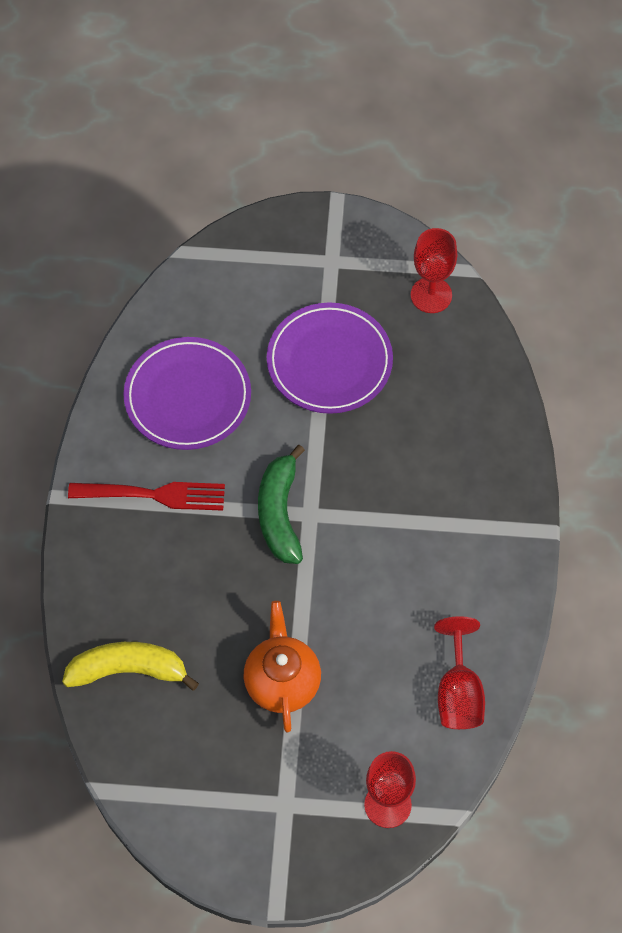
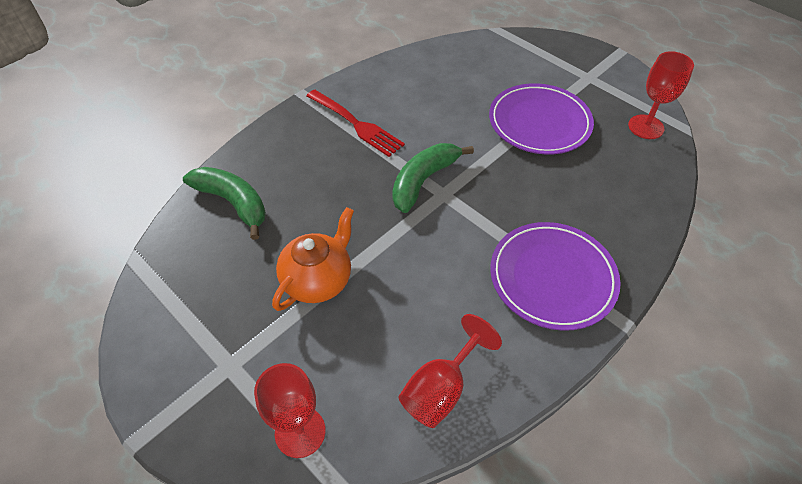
camera: 40 degrees right, 10 degrees down
yellow banana [62,642,199,691] -> green banana [183,167,266,240]
purple plate [123,337,251,450] -> purple plate moved to [490,222,621,331]

